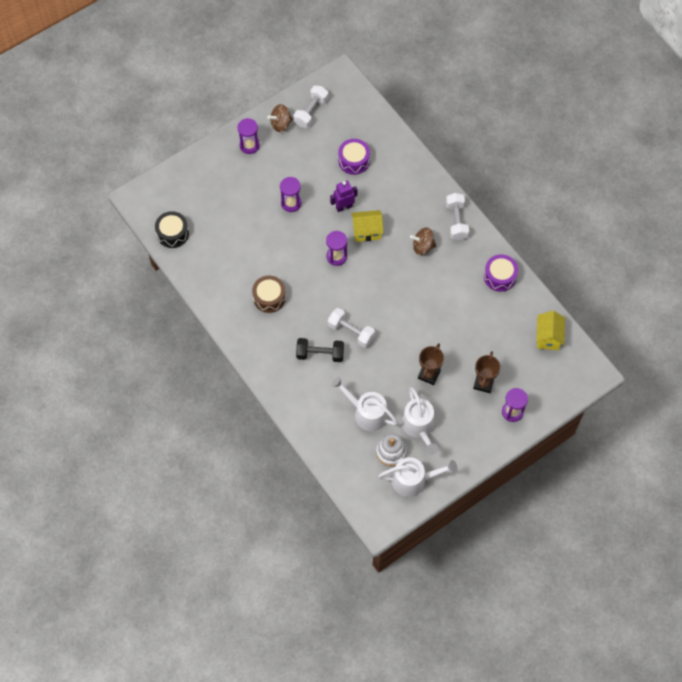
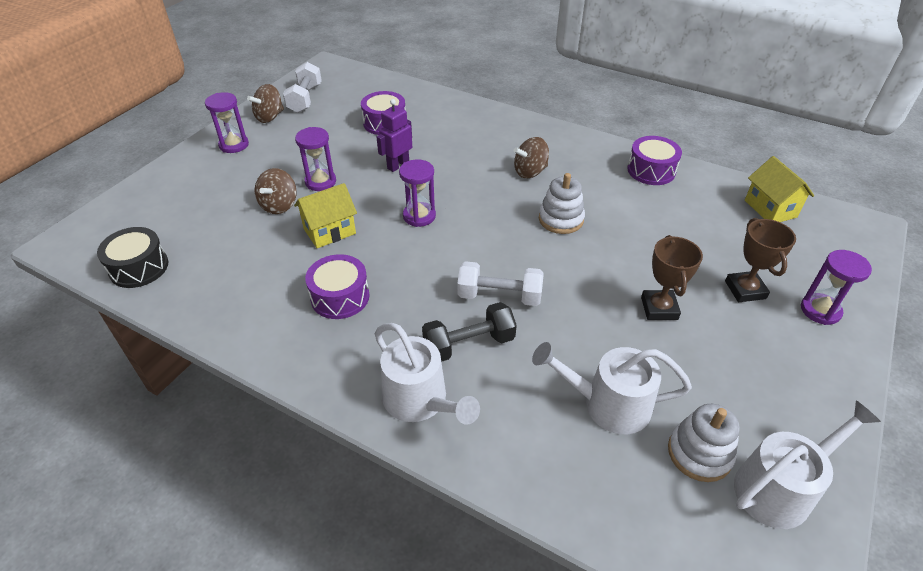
camera: 25 degrees left, 20 degrees down
brown drum [252,276,286,313] -> purple drum [305,254,370,319]
yellow house [351,210,383,242] -> yellow house moved to [294,183,357,248]
white watering can [402,387,438,455] -> white watering can moved to [375,323,480,425]
white dumbbell [446,193,469,240] -> none
none -> brown spinning top [255,168,297,214]
none -> white stacking toy [539,173,585,234]

